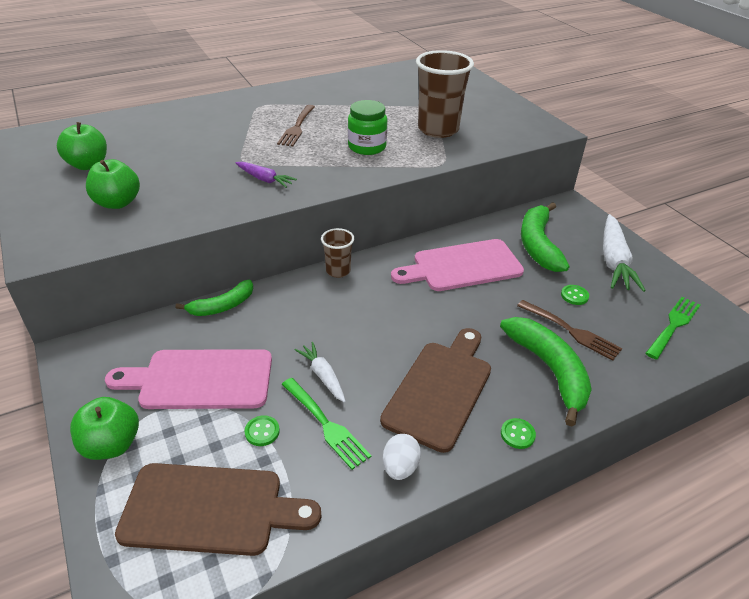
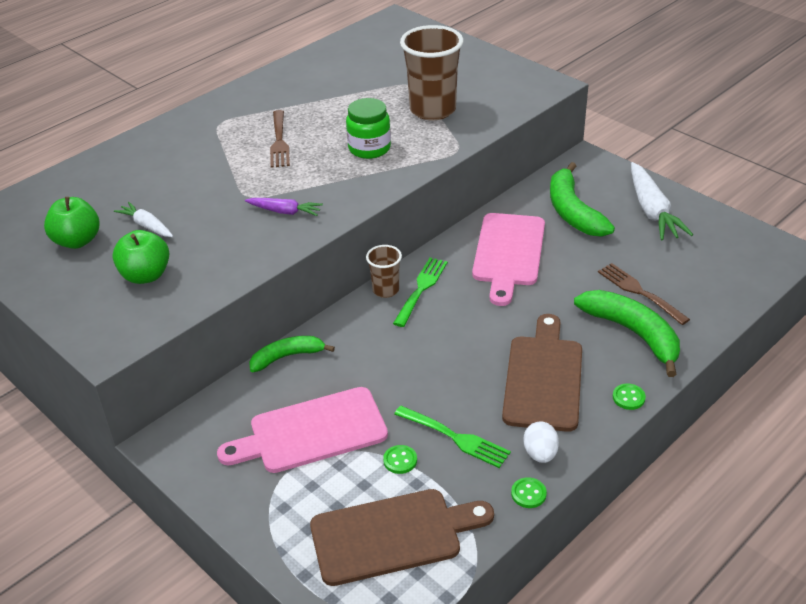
camera: 15 degrees left, 0 degrees up
green apple [70,397,139,460] -> none
green banana [175,280,253,316] -> green banana turned 150 degrees counterclockwise [249,336,335,372]
white carrot [295,342,346,403] -> white carrot moved to [114,202,173,237]
pink cutting board [391,239,524,291] -> pink cutting board turned 45 degrees counterclockwise [472,213,545,306]
brown fork [517,300,622,361] -> brown fork turned 150 degrees counterclockwise [598,263,690,325]
green button [561,285,589,305] -> green button moved to [511,477,547,508]
green fork [646,297,700,360] -> green fork moved to [393,257,448,327]

